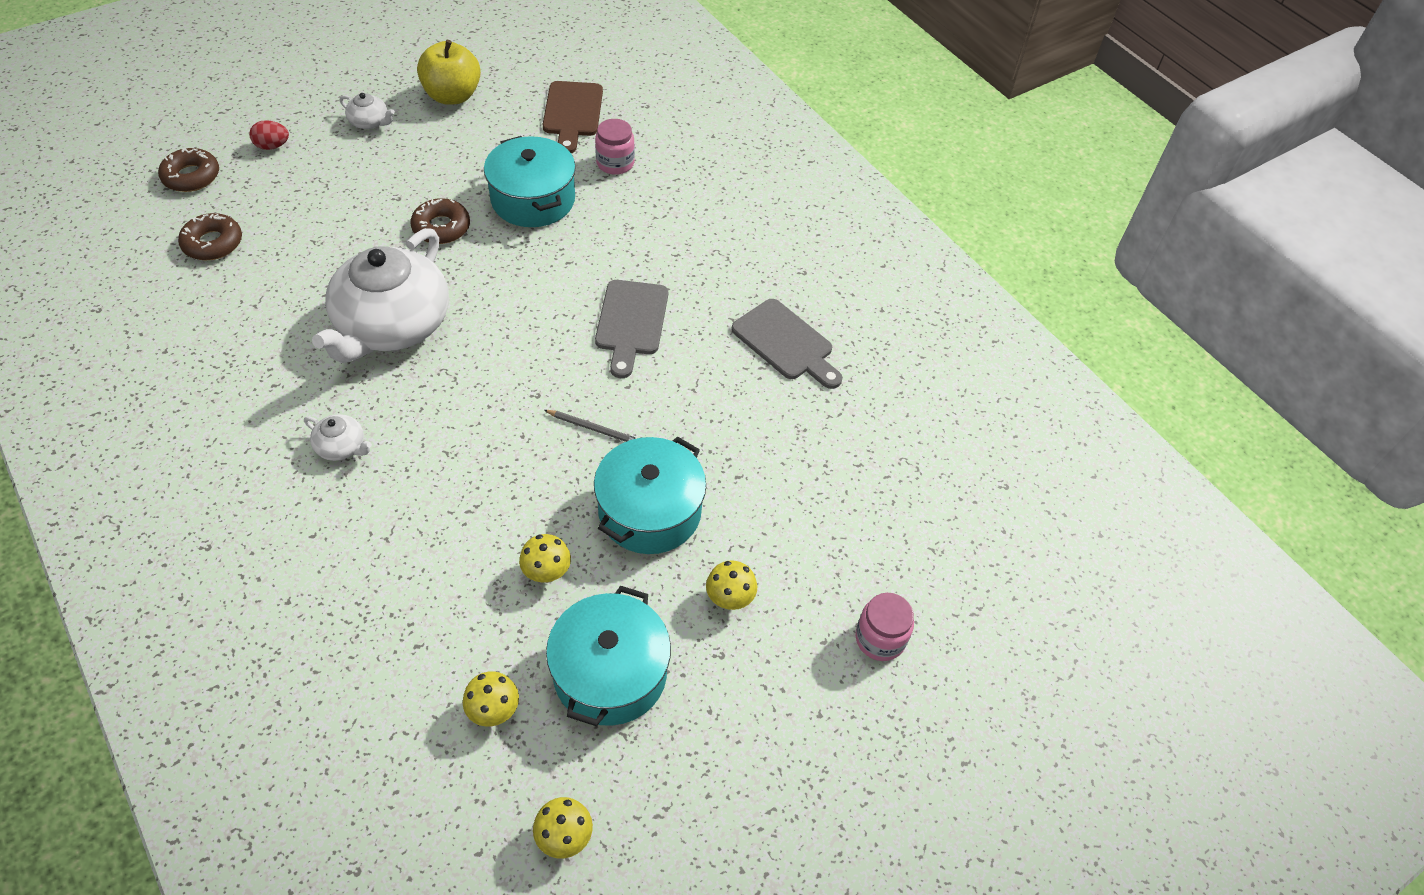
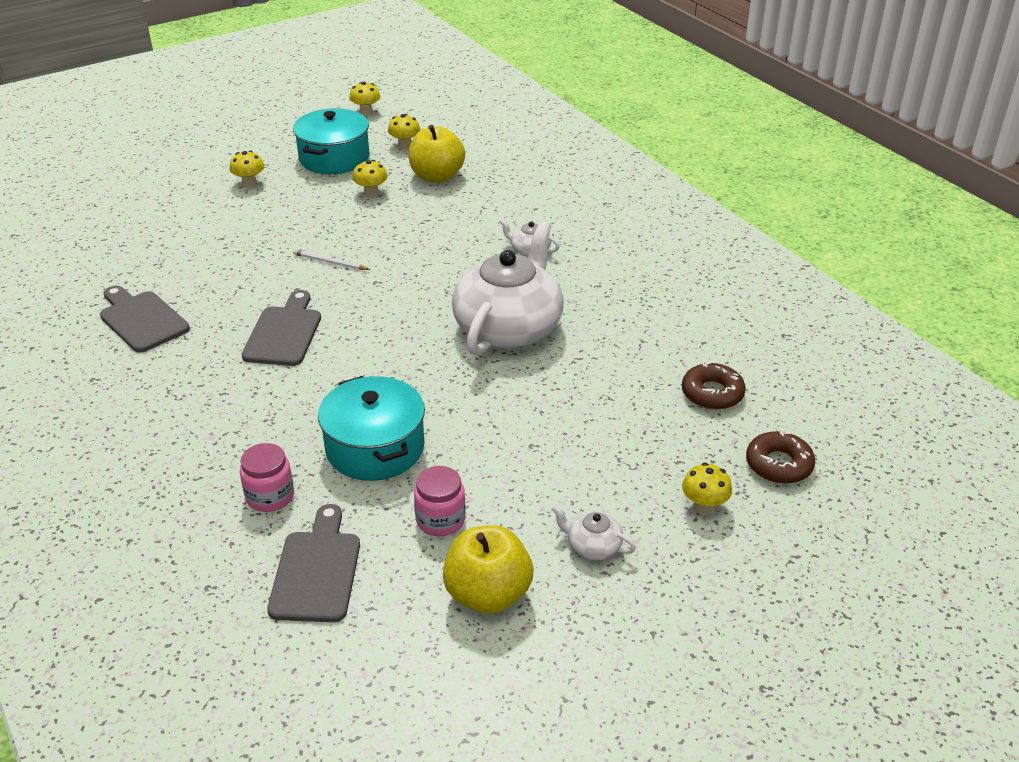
camera: 175 degrees left, 15 degrees down
red egg [249,120,289,150] -> yellow mushroom [682,463,732,515]
brown donut [411,198,470,244] -> none
brown cutting board [543,81,603,153] -> grey cutting board [267,504,360,622]
grey pencil [544,410,637,442] -> white pencil [293,249,370,270]
turquoise pot [594,437,706,554] -> none
pink jar [855,593,914,661] -> pink jar moved to [414,466,466,536]
none -> yellow apple [409,125,465,183]

